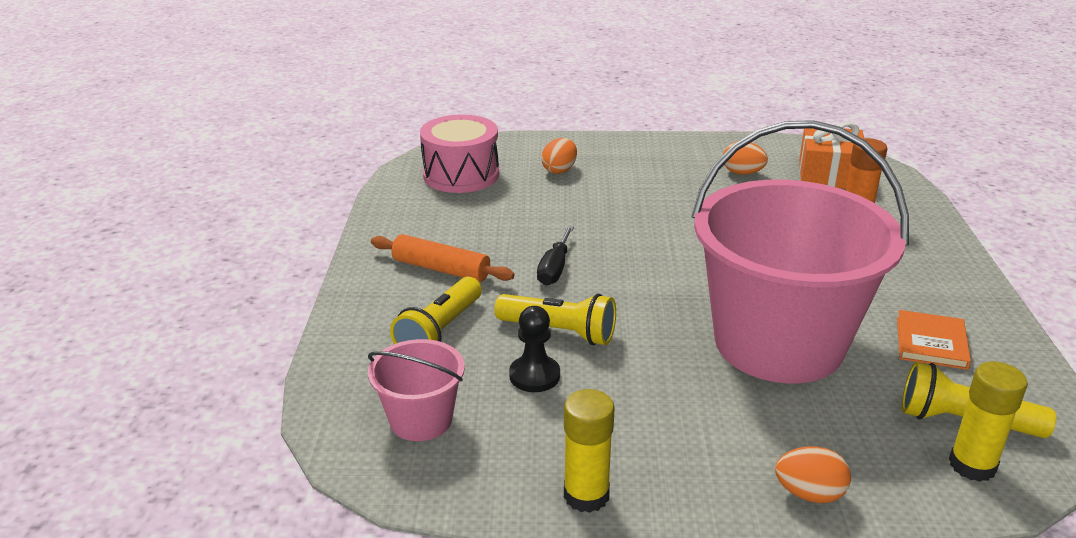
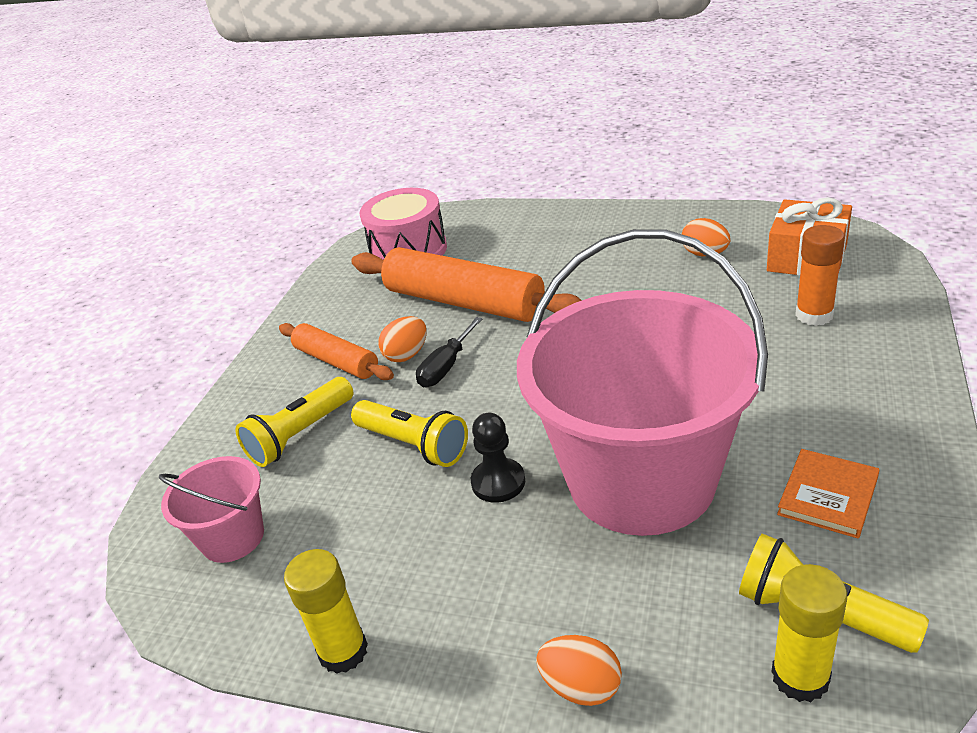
camera: 20 degrees right, 5 degrees up
black pawn [509,306,560,392] -> black pawn moved to [471,413,525,503]
orange egg [541,138,577,174] -> orange egg moved to [378,316,427,362]
none -> orange rolling pin [351,247,582,322]

